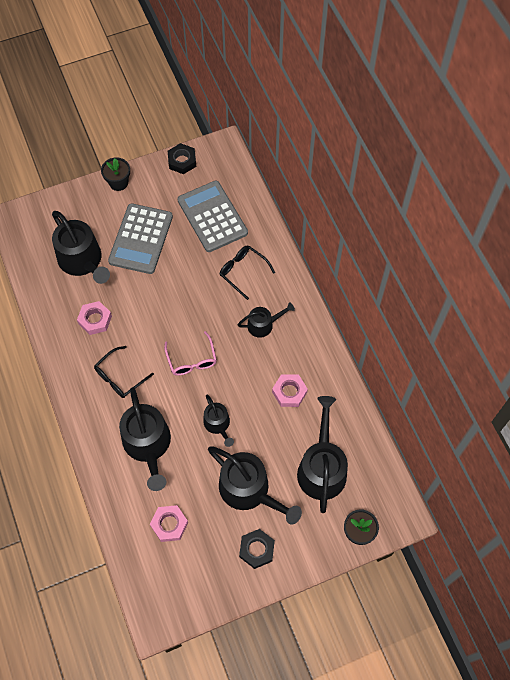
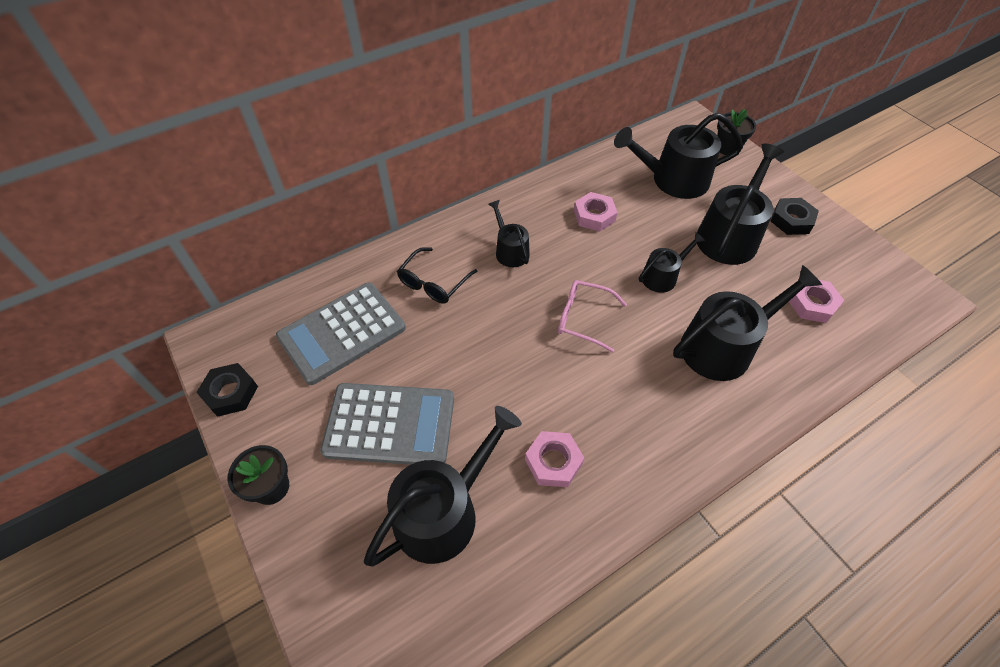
camera: 100 degrees left, 10 degrees down
black glasses [94,346,154,398] -> none
pink glasses [164,331,217,376] -> pink glasses turned 135 degrees counterclockwise [558,280,627,353]

